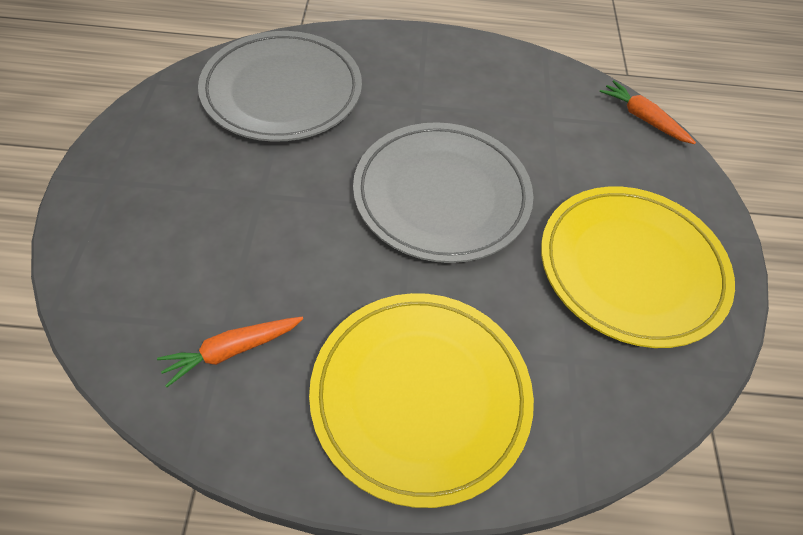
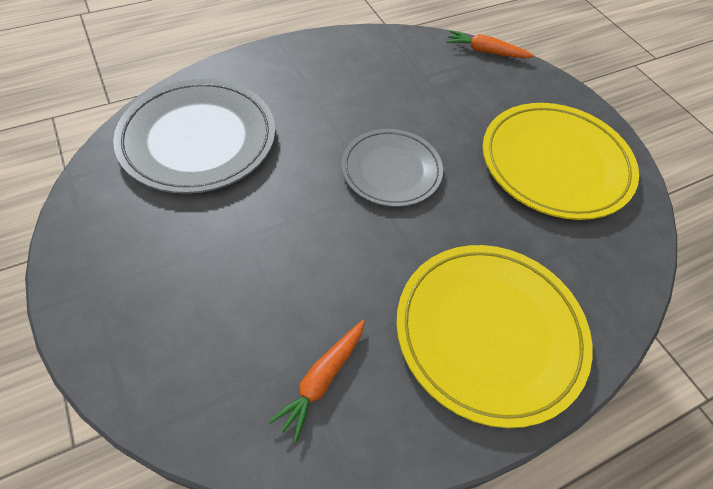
camera: 30 degrees left, 0 degrees up
grey plate [353,122,533,263] -> grey plate [341,129,443,207], size x0.64

